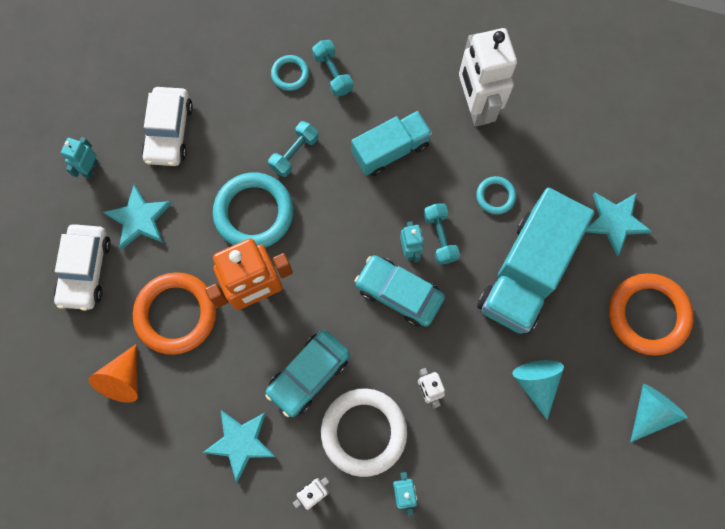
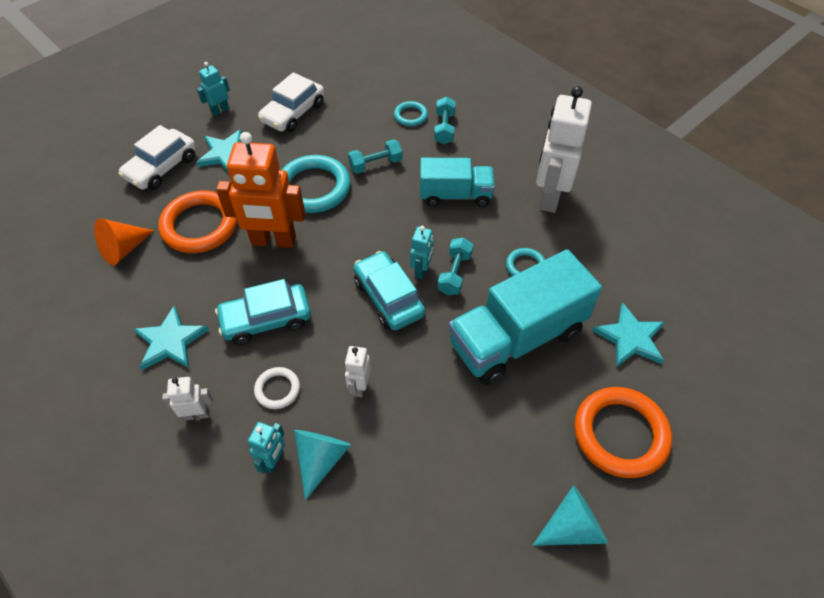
camera: 30 degrees right, 20 degrees down
white ring [321,388,407,477] -> white ring [254,367,300,409], size x0.50
turquoise cone [512,360,564,420] -> turquoise cone moved to [294,430,351,500]

